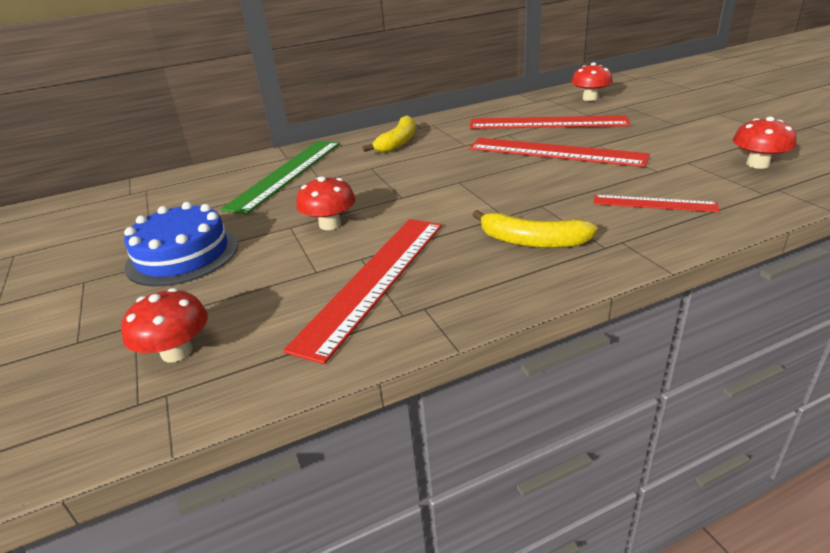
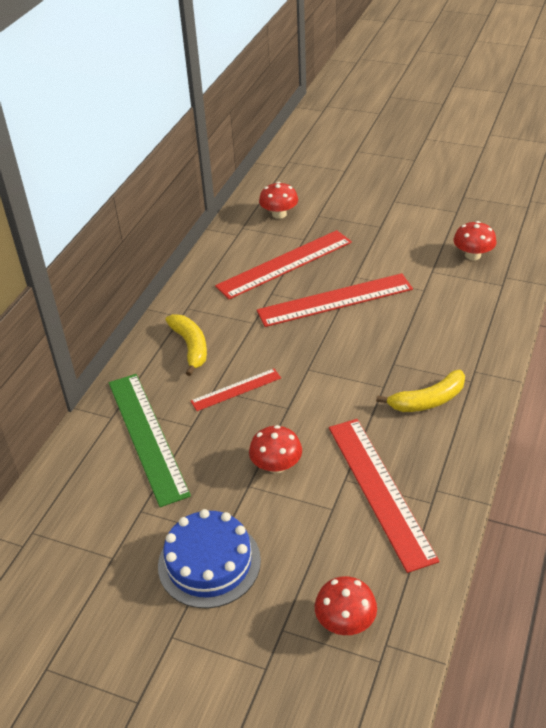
camera: 45 degrees left, 10 degrees up
red ruler [594,195,720,212] -> red ruler moved to [191,369,281,411]

